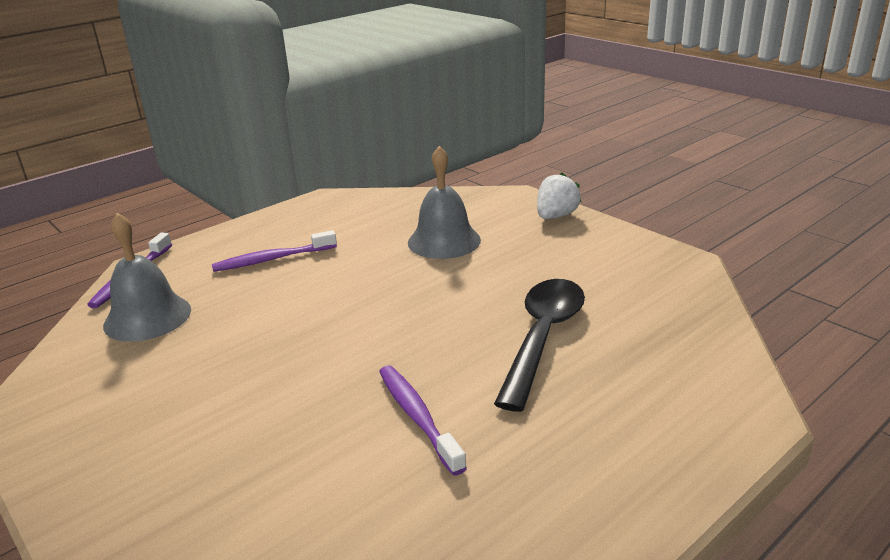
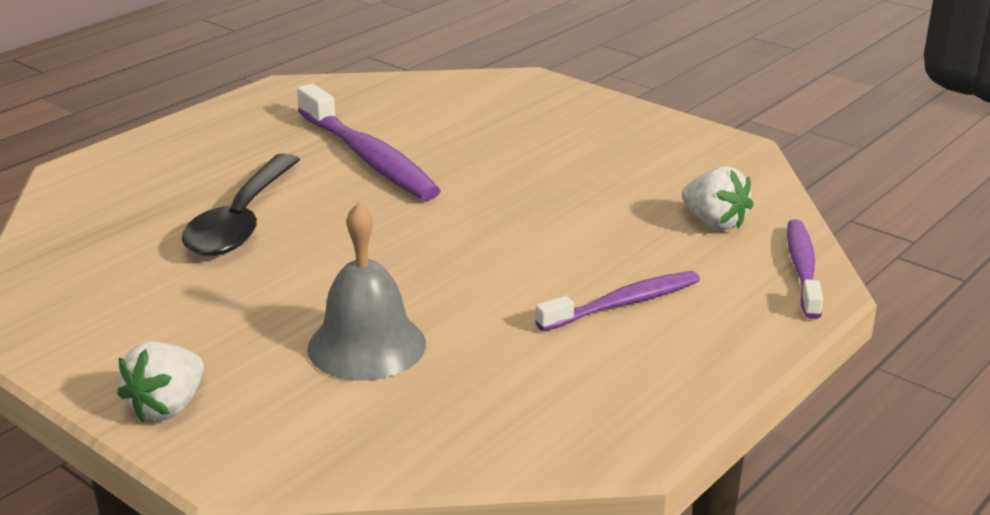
camera: 170 degrees right, 0 degrees up
grey bell [103,213,191,342] -> white strawberry [682,166,753,230]
purple toothbrush [379,365,467,476] -> purple toothbrush [297,84,441,201], size x1.61

